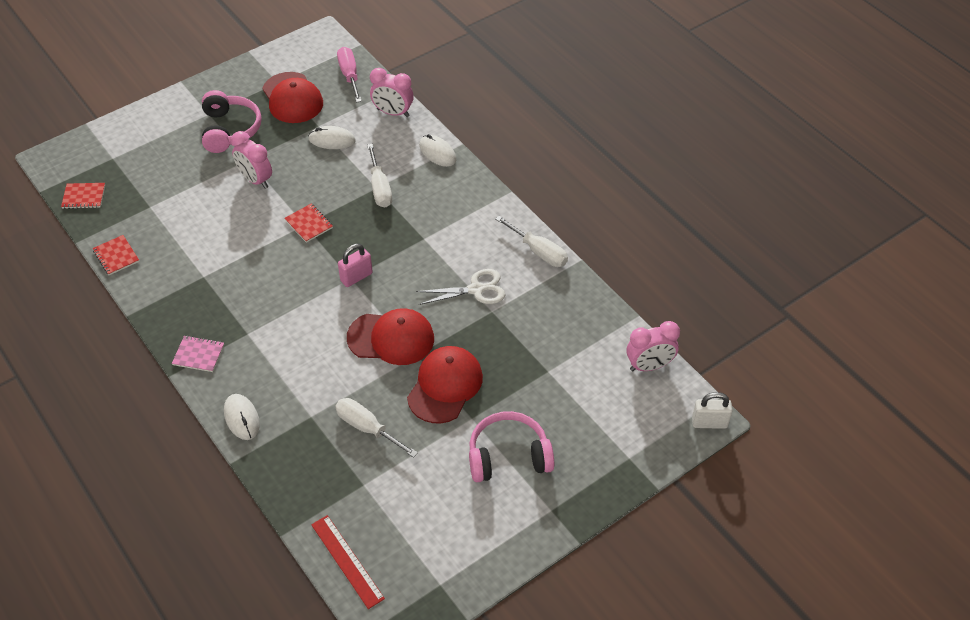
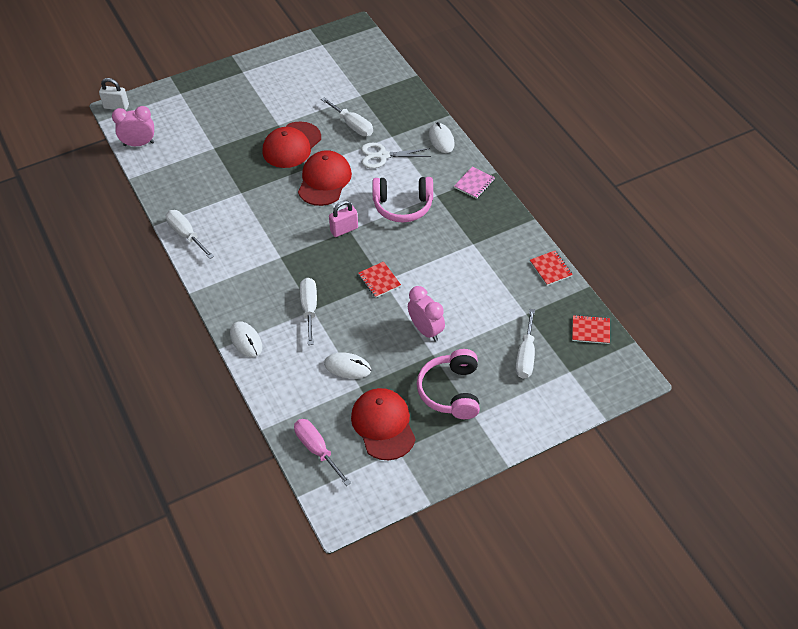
camera: 170 degrees left, 0 degrees up
pink notebook [172,336,224,372] -> pink notebook turned 75 degrees counterclockwise [454,167,495,199]
red ruler [311,515,385,609] -> none
pink screwdriver [337,47,362,102] -> pink screwdriver turned 150 degrees clockwise [294,419,351,486]
red cap [347,308,434,365] -> red cap turned 90 degrees clockwise [298,150,352,206]
pink clock [370,68,414,117] -> none
white scissors [416,269,506,305] -> white scissors moved to [361,143,431,168]
pink headphones [469,411,554,482] -> pink headphones moved to [372,177,433,223]
none -> white screwdriver [516,309,535,379]

